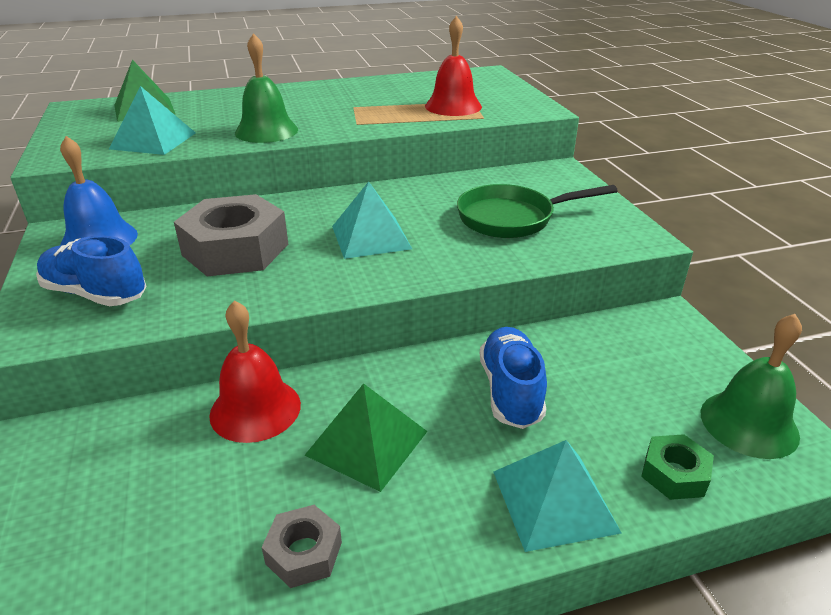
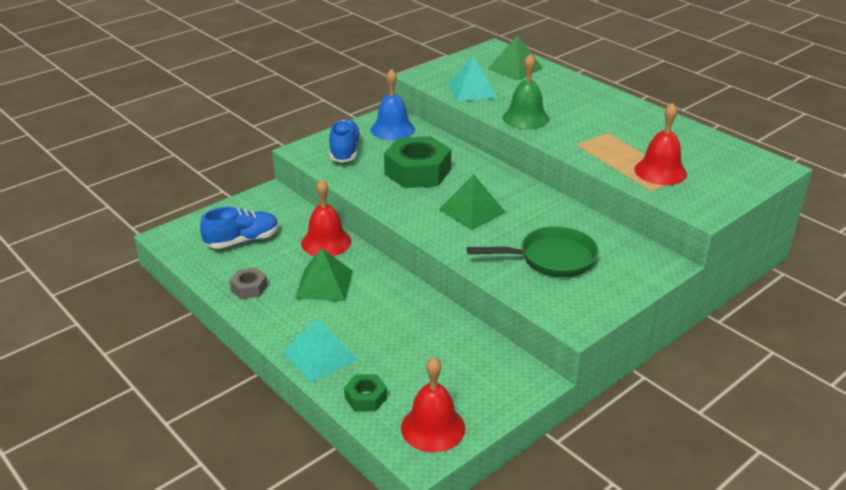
camera: 65 degrees right, 0 degrees up
grey nut [174,194,288,277] -> green nut [384,136,451,188]
turquoise pyramid [332,181,412,259] -> green pyramid [439,174,506,230]
green pan [457,184,618,238] -> green pan turned 120 degrees clockwise [467,226,598,277]
blue shoe [480,327,547,429] -> blue shoe moved to [200,207,279,249]
green bell [701,314,802,459] -> red bell [401,357,465,453]

